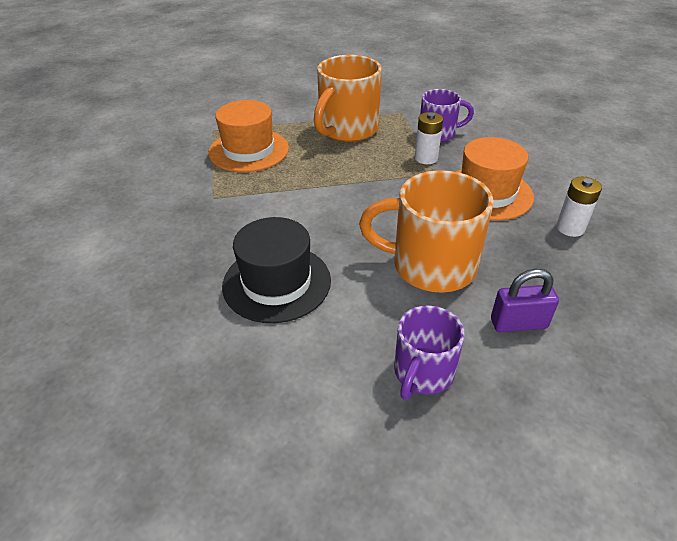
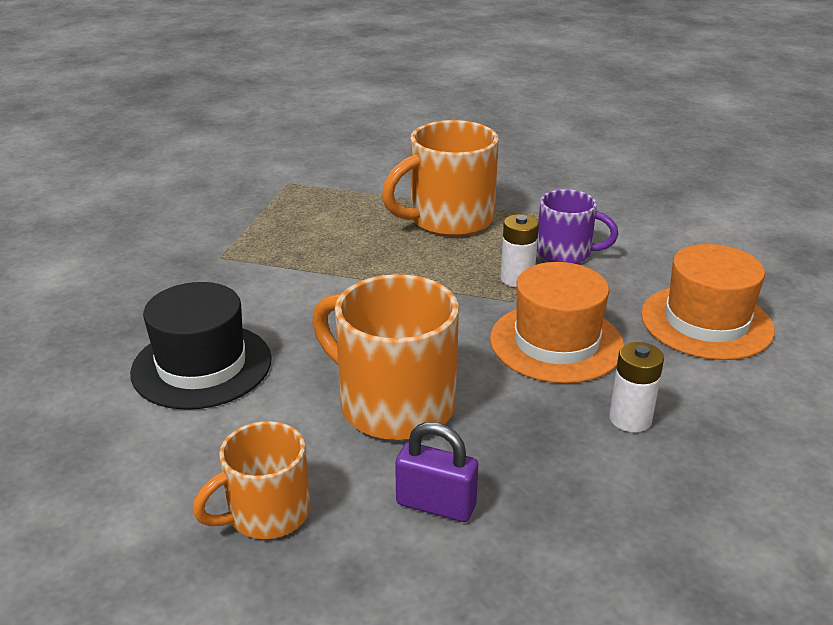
camera: 25 degrees right, 10 degrees down
orange hat [208,100,289,172] -> orange hat moved to [641,244,775,360]
purple mug [394,305,464,400] -> orange mug [193,421,310,539]

